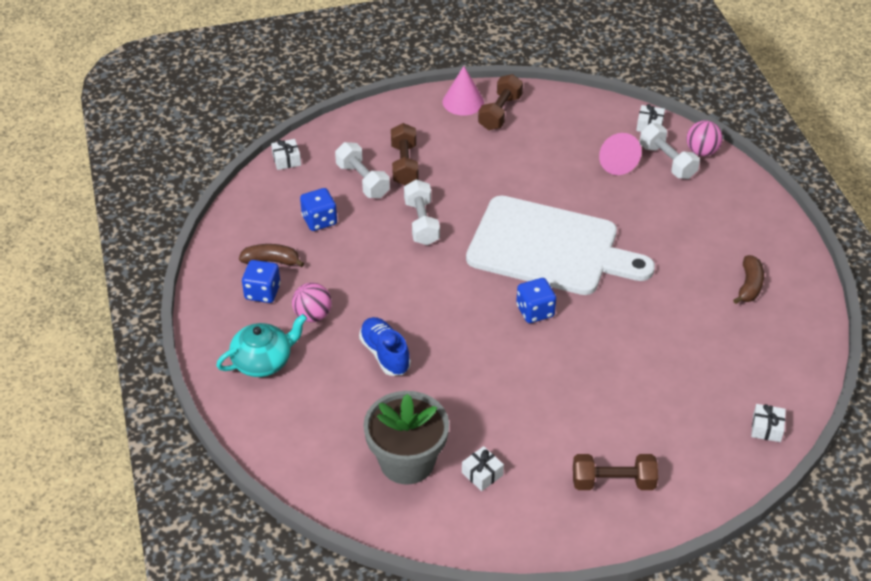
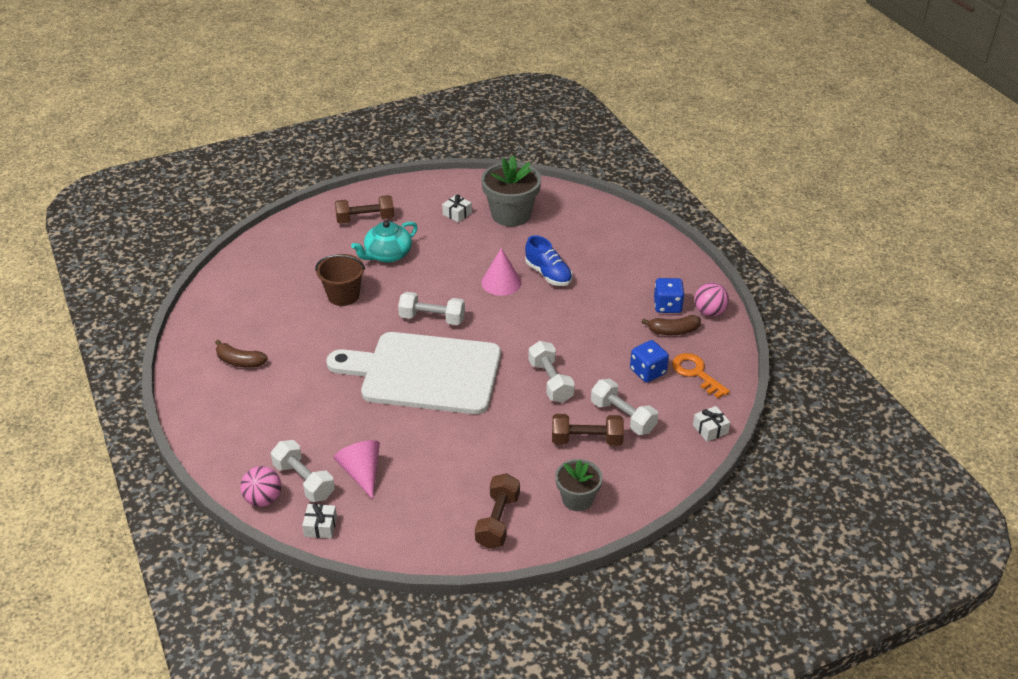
camera: 170 degrees right, 5 degrees down
turquoise teapot [216,314,307,377] -> turquoise teapot moved to [351,221,418,263]
pink ball [292,282,332,322] -> pink ball moved to [694,283,729,316]
brown dumbbell [391,123,418,185] -> brown dumbbell turned 75 degrees counterclockwise [552,414,624,446]
pink cone [443,66,484,116] -> pink cone moved to [481,248,521,296]
blue dice [516,278,556,323] -> white dumbbell [398,292,465,325]
brown banana [733,255,764,304] -> brown banana turned 75 degrees counterclockwise [215,340,268,368]
white gift [751,404,786,442] -> none
none -> brown bucket [315,254,365,306]
none -> grey flower pot [555,459,603,511]
none -> orange key [672,353,730,398]

